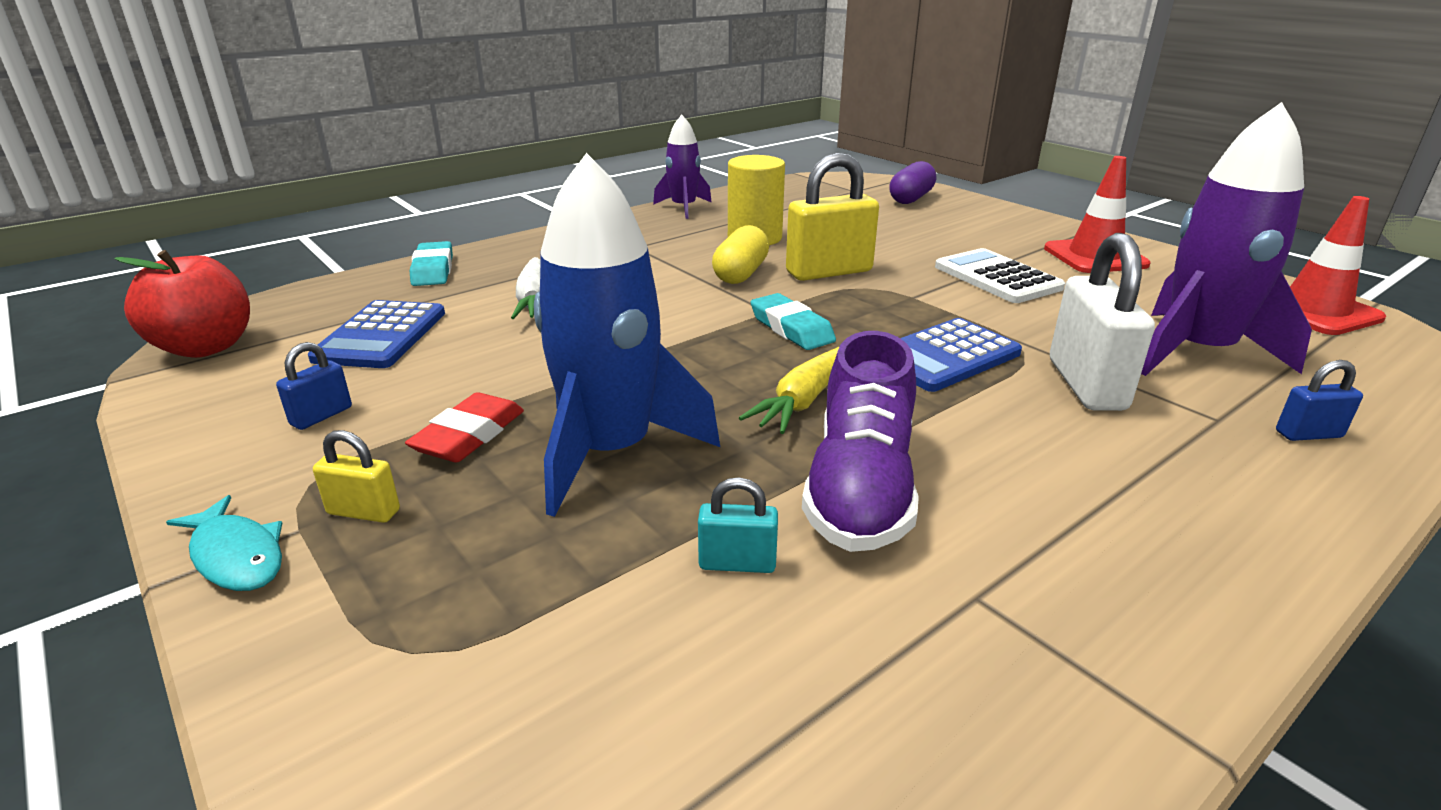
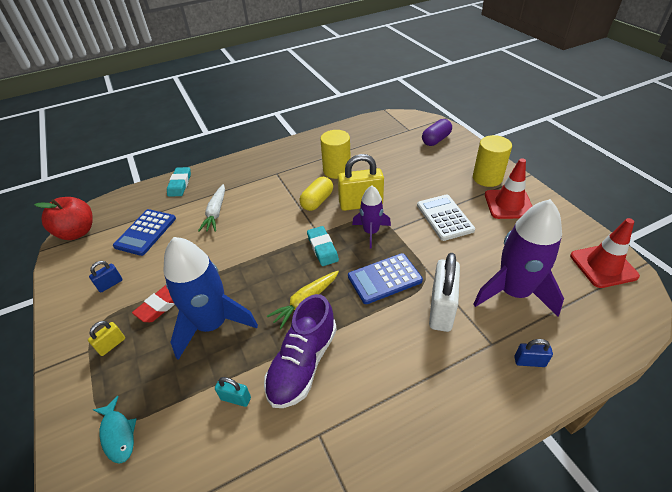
camera: 15 degrees right, 15 degrees up
turquoise fish [166,495,282,591] -> turquoise fish moved to [93,396,136,464]
yellow padlock [313,430,400,523] -> yellow padlock turned 75 degrees counterclockwise [88,321,125,356]
purple rocket [653,115,712,219] -> purple rocket moved to [352,185,391,248]
none -> yellow cylinder [473,135,512,187]

